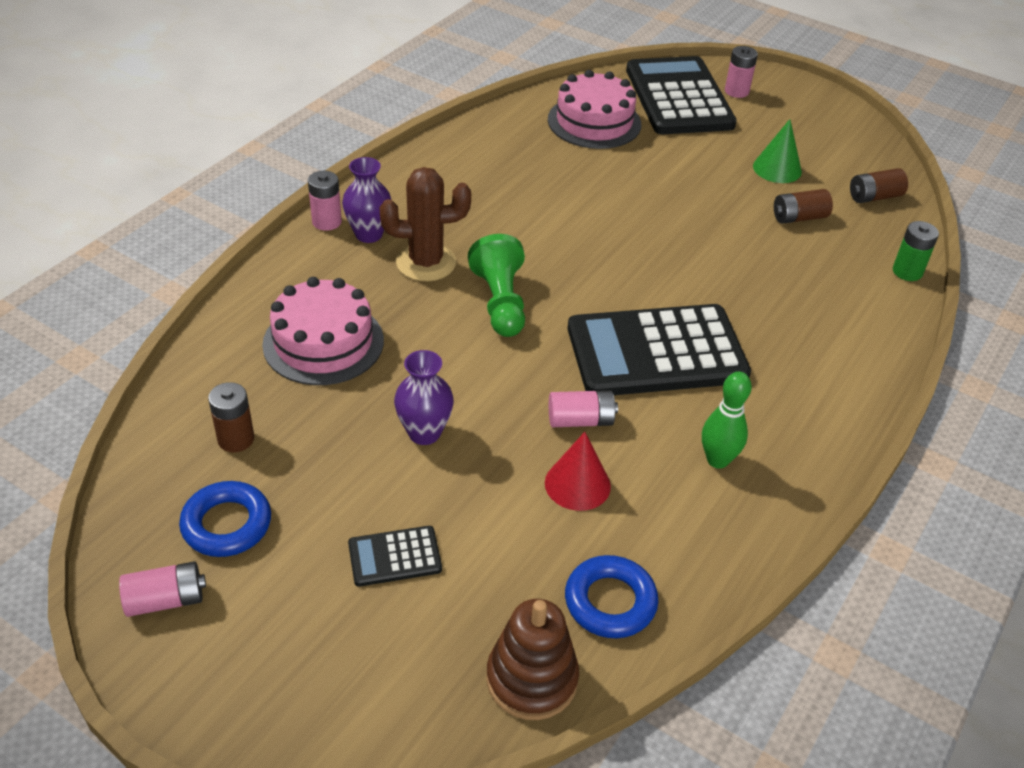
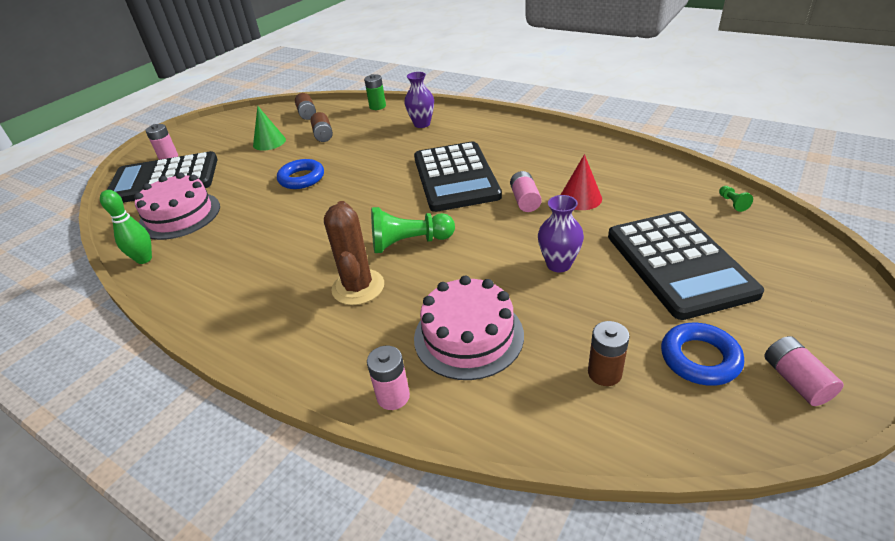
camera: 85 degrees left, 5 degrees down
pink battery [308,171,342,231] -> pink battery moved to [367,346,410,410]
purple vase [342,157,391,243] -> purple vase moved to [404,72,434,128]
black calculator [348,526,442,587] -> black calculator [608,211,764,320], size x2.27
brown stacking toy [486,599,579,720] -> green pawn [719,186,753,212]
blue ring [565,555,658,638] -> blue ring moved to [277,159,324,189]
green bowling pin [702,371,752,469] -> green bowling pin moved to [100,190,152,264]

